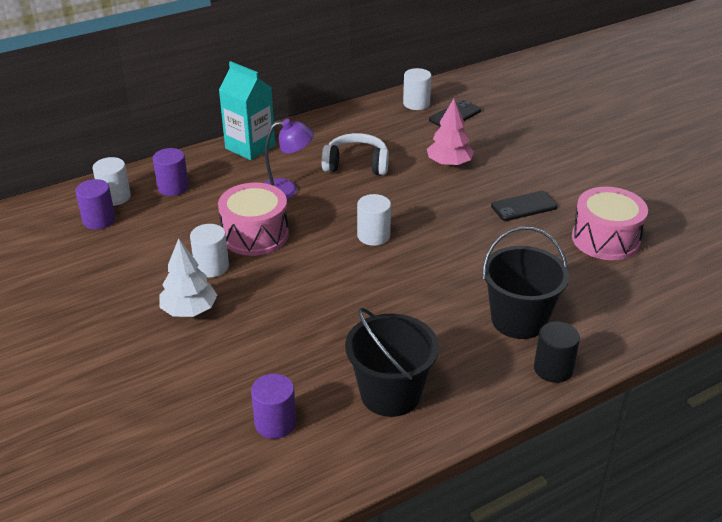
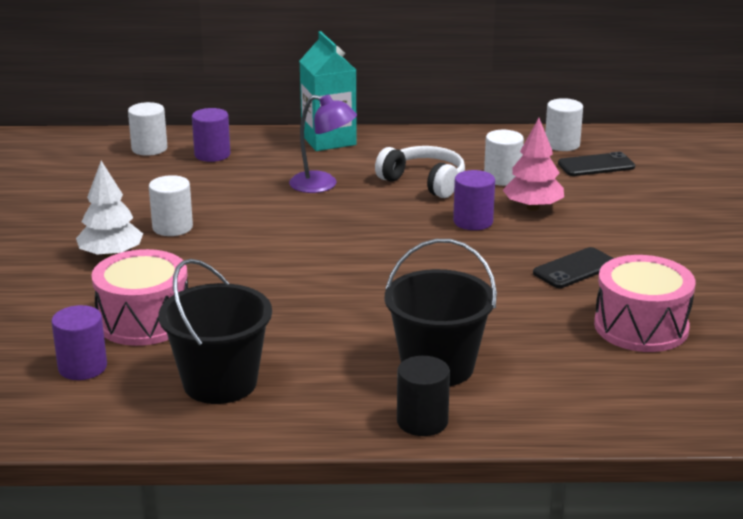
camera: 30 degrees right, 10 degrees down
purple cylinder [75,179,115,230] -> purple cylinder moved to [453,170,495,230]
pink drum [218,183,289,256] -> pink drum moved to [91,249,188,346]
white cylinder [357,194,391,246] -> white cylinder moved to [484,130,524,186]
black phone [491,191,558,221] -> black phone turned 45 degrees counterclockwise [533,247,614,288]

